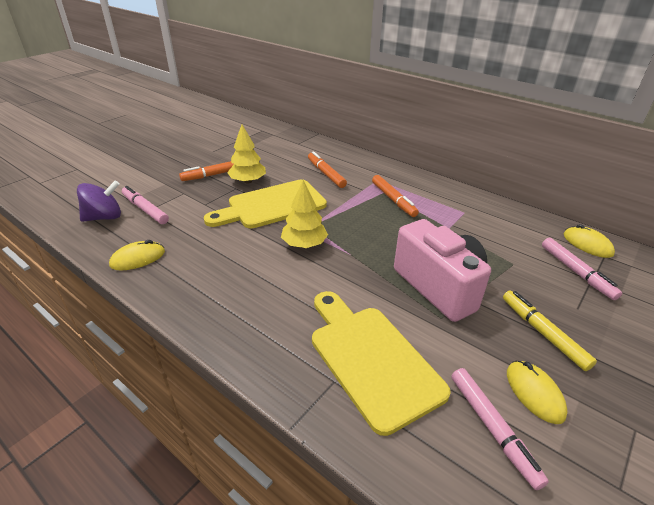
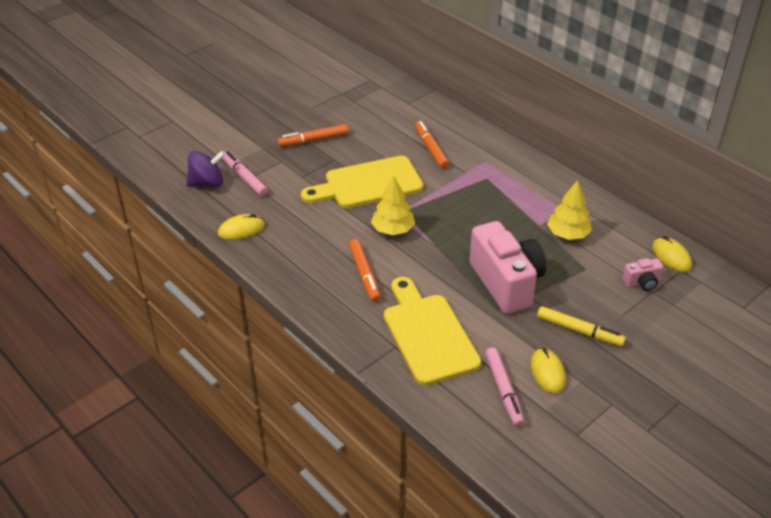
camera: 10 degrees right, 5 degrees up
yellow tree [227,125,266,183] -> yellow tree moved to [547,180,592,240]
orange marker [372,175,419,217] -> orange marker moved to [349,239,381,302]
yellow marker [503,291,597,371] -> yellow marker turned 135 degrees clockwise [537,306,626,347]
pink marker [542,238,622,300] -> pink camera [622,258,664,291]

